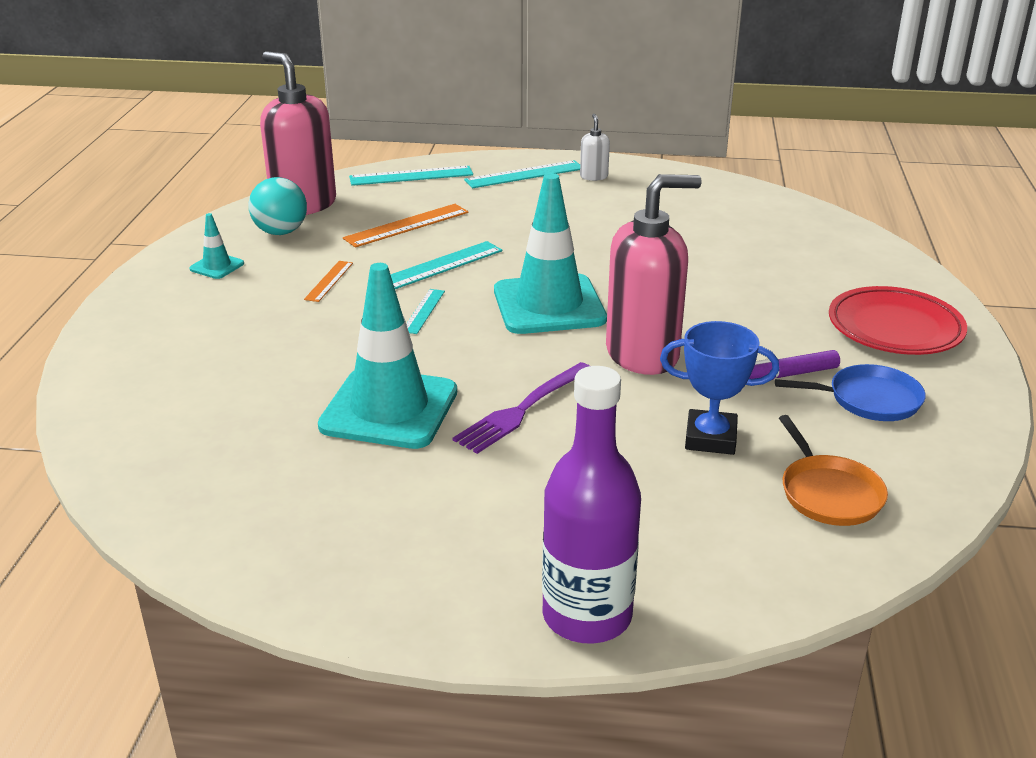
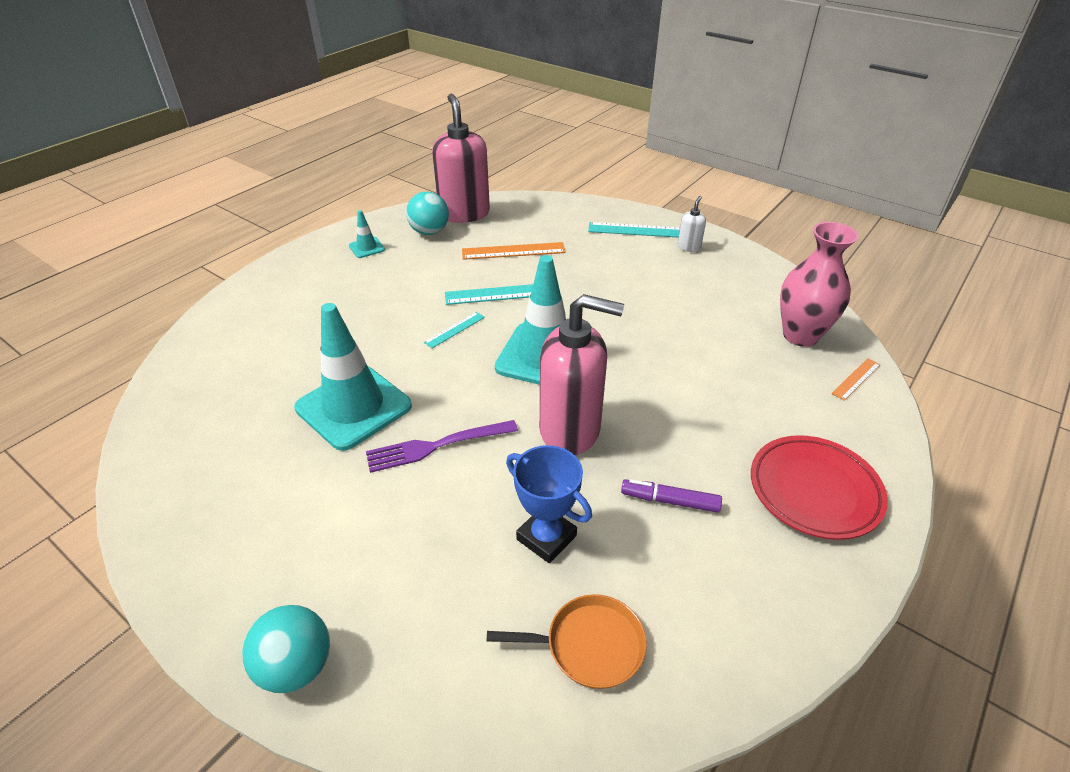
camera: 30 degrees right, 10 degrees up
orange ruler [304,261,353,302] -> orange ruler moved to [831,358,881,401]
turquoise ruler [349,166,473,186] -> none
purple bottle [542,366,641,644] -> turquoise ball [243,605,330,693]
blue pan [775,364,926,421] -> none
orange pan [779,415,888,526] -> orange pan turned 105 degrees counterclockwise [486,594,647,689]
none -> pink vase [780,222,859,347]

